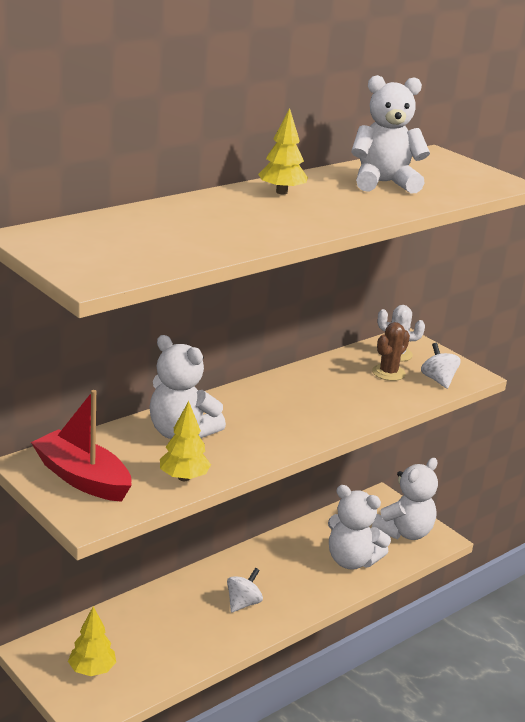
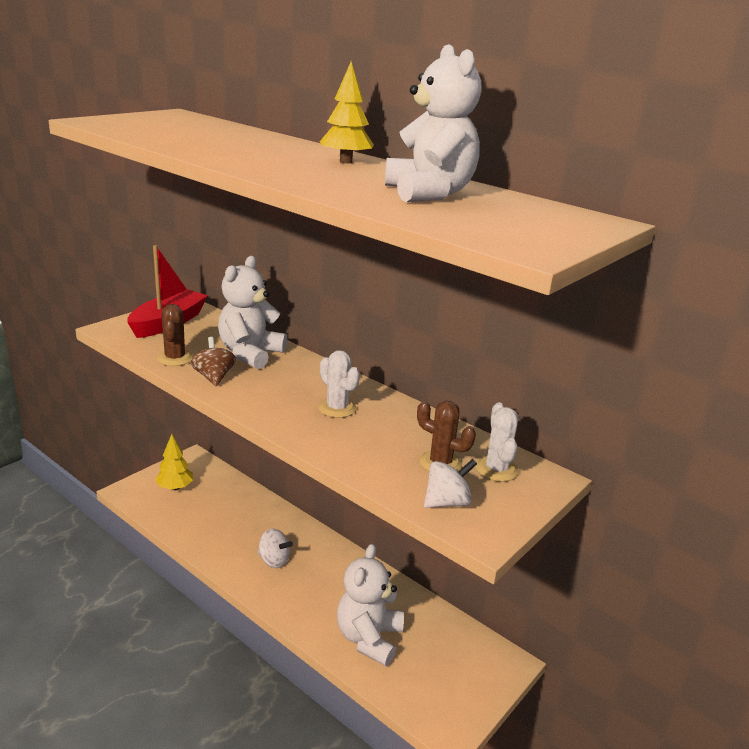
camera: 80 degrees right, 0 degrees up
yellow tree [160,401,211,481] -> brown cactus [157,304,193,366]
white teddy bear [372,458,438,540] -> none
none -> brown spinning top [191,337,236,386]
none -> white cactus [318,350,360,418]

